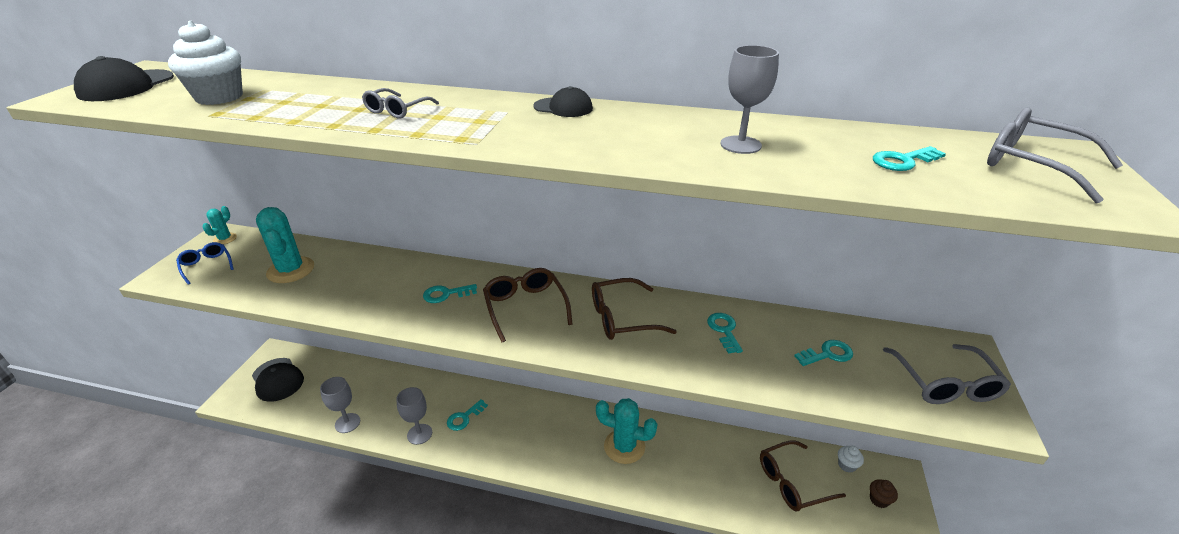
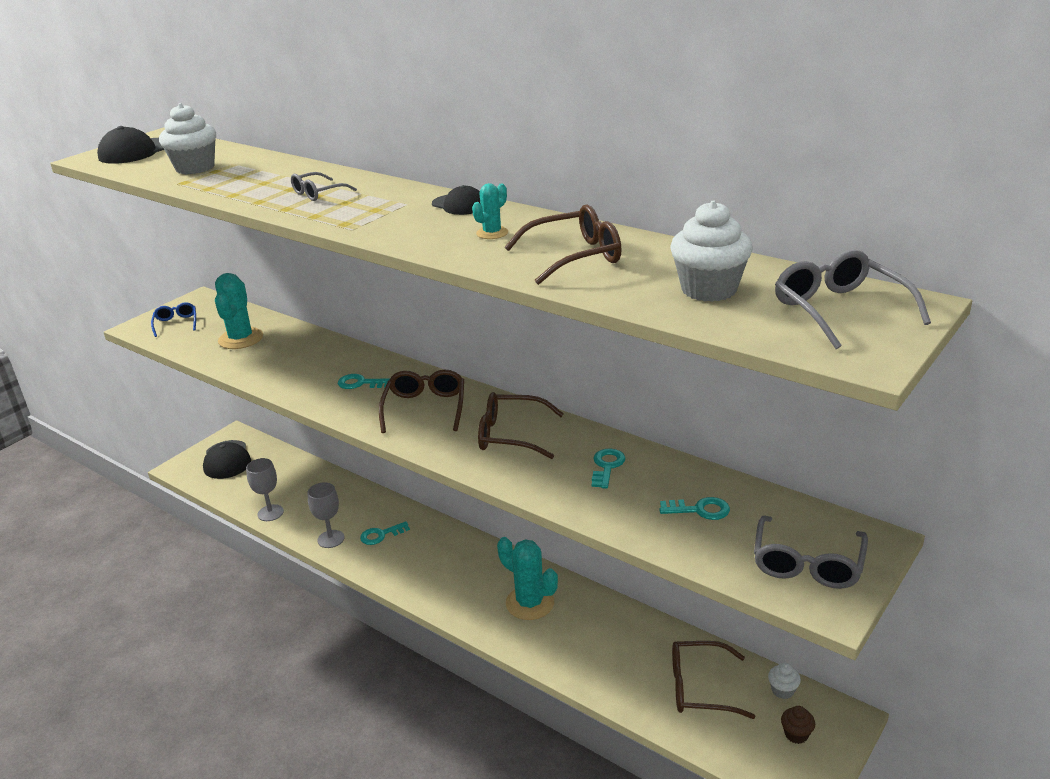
camera: 25 degrees right, 5 degrees down
turquoise cactus [202,206,237,245] -> turquoise cactus moved to [472,183,508,239]
grey goblet [721,45,779,154] -> brown glasses [505,204,622,285]
turquoise key [873,146,946,171] -> white cupcake [670,201,753,302]

